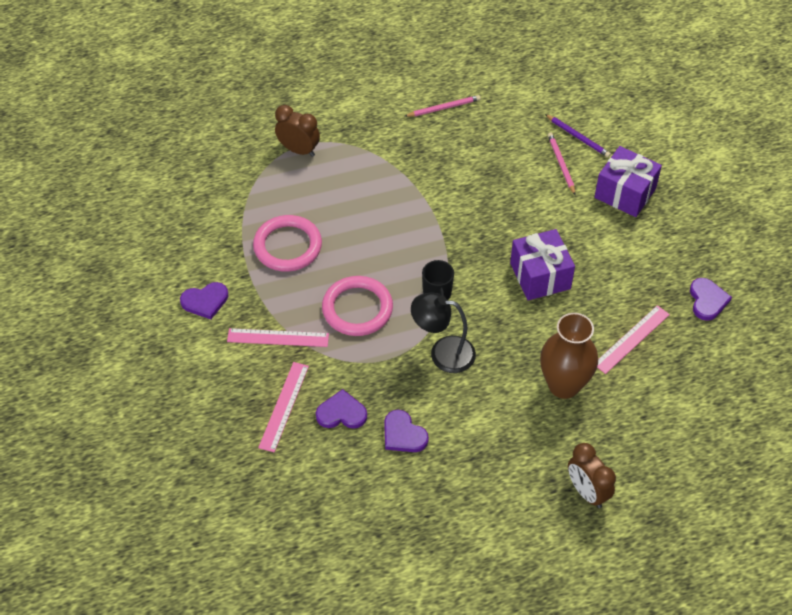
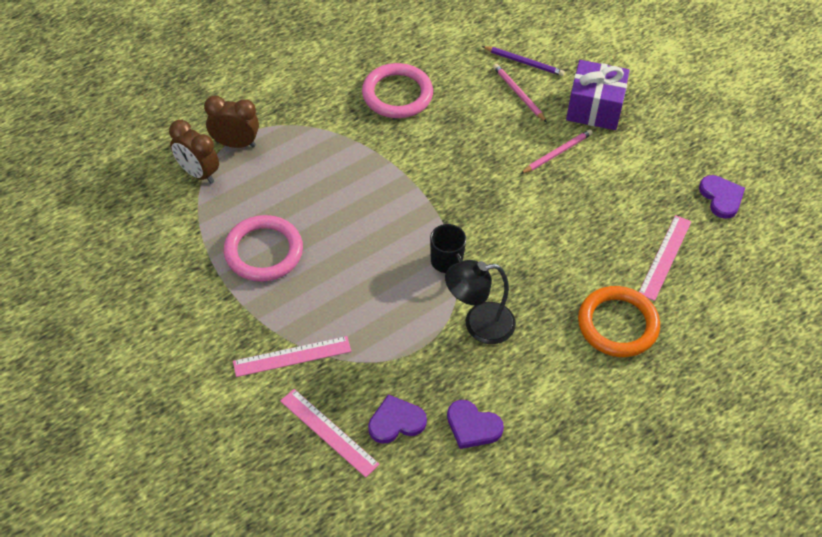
camera: 20 degrees left, 0 degrees up
purple heart [180,282,228,319] -> none
pink ruler [258,362,309,452] -> pink ruler turned 45 degrees counterclockwise [280,389,380,477]
pink ring [322,276,393,336] -> pink ring moved to [362,63,433,118]
pink pencil [404,95,481,117] -> pink pencil moved to [521,129,593,174]
purple gift [510,229,575,300] -> none
brown vase [540,313,598,399] -> orange ring [578,286,660,357]
brown clock [568,443,616,508] -> brown clock moved to [169,120,219,183]

